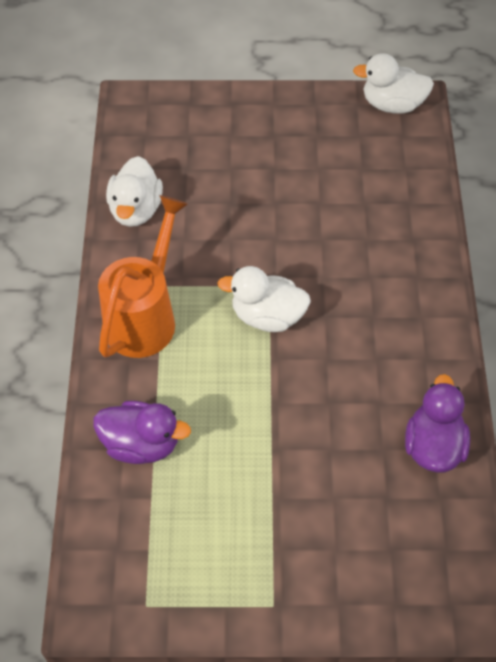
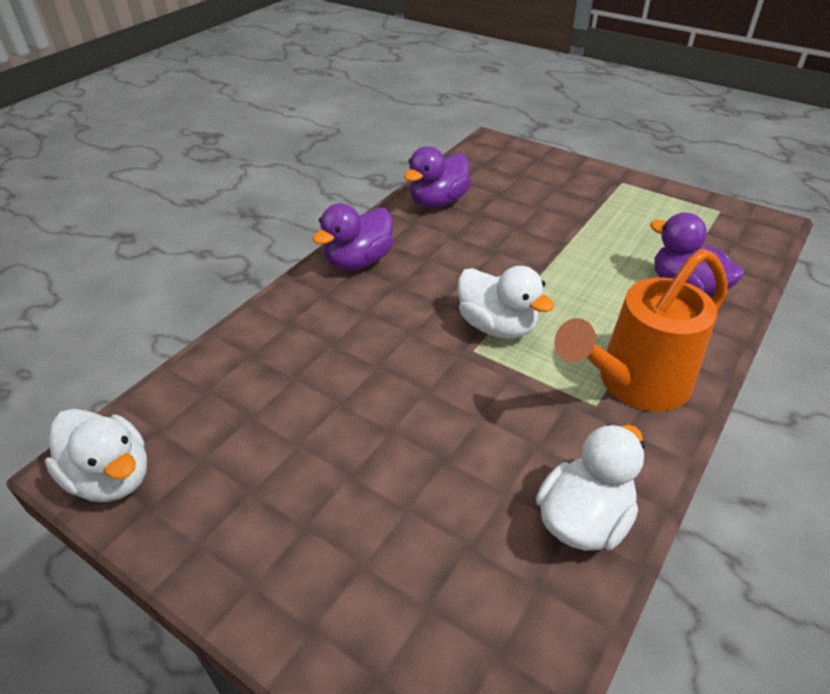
camera: 145 degrees left, 15 degrees down
none -> purple duck [312,203,393,270]

